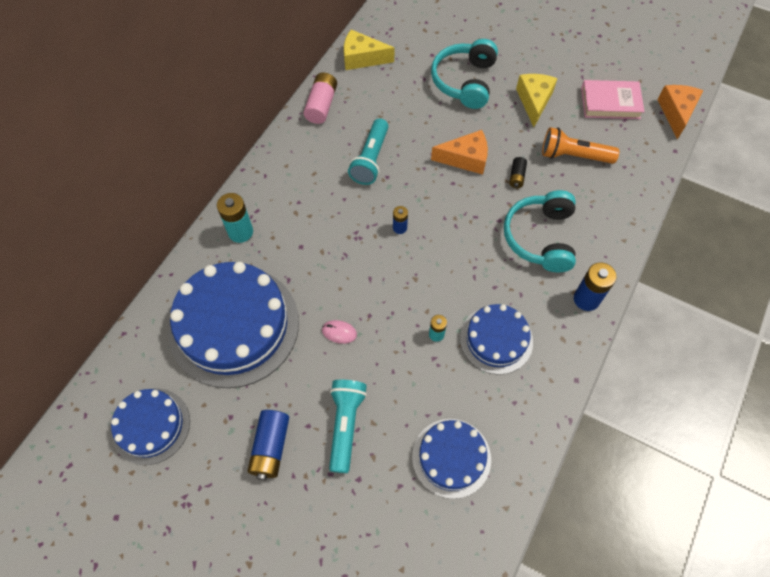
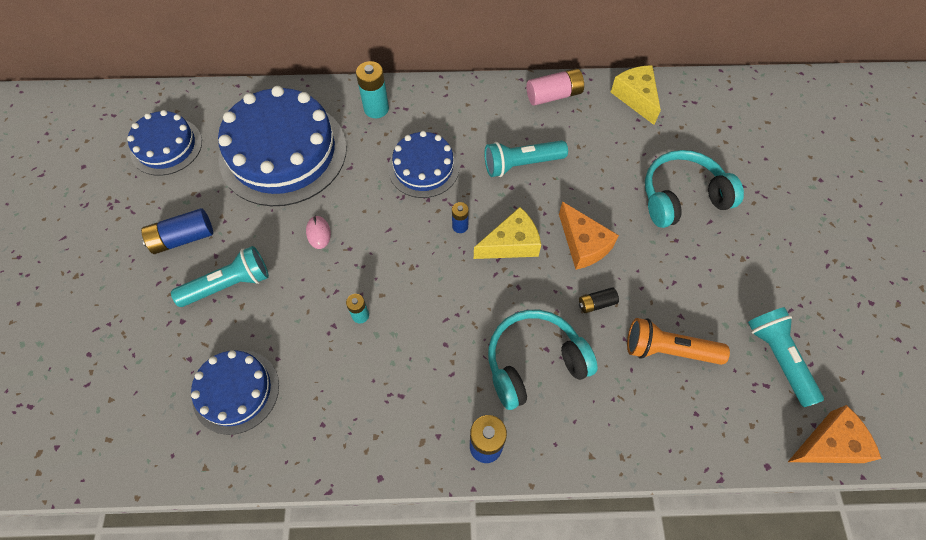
camera: 60 degrees right, 0 degrees up
blue cake [460,304,533,375] -> blue cake moved to [388,131,459,198]
yellow cheese [516,74,558,127] -> yellow cheese moved to [474,207,541,259]
orange flashlight [542,127,619,164] -> orange flashlight turned 60 degrees counterclockwise [627,318,730,365]
pink book [581,80,645,119] -> turquoise flashlight [748,307,824,407]

